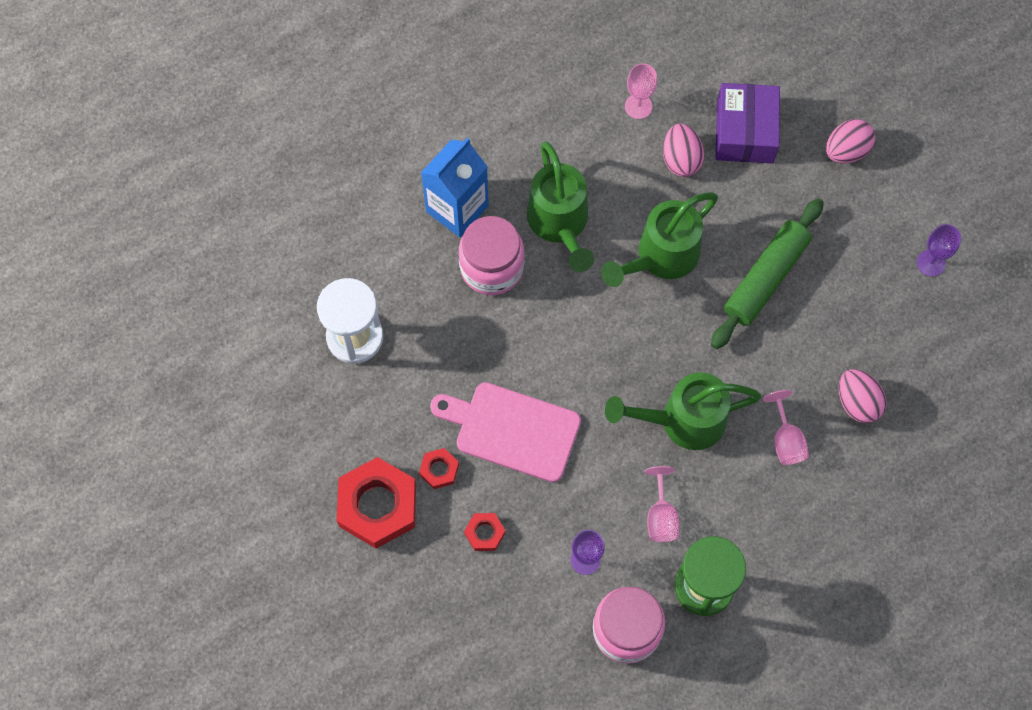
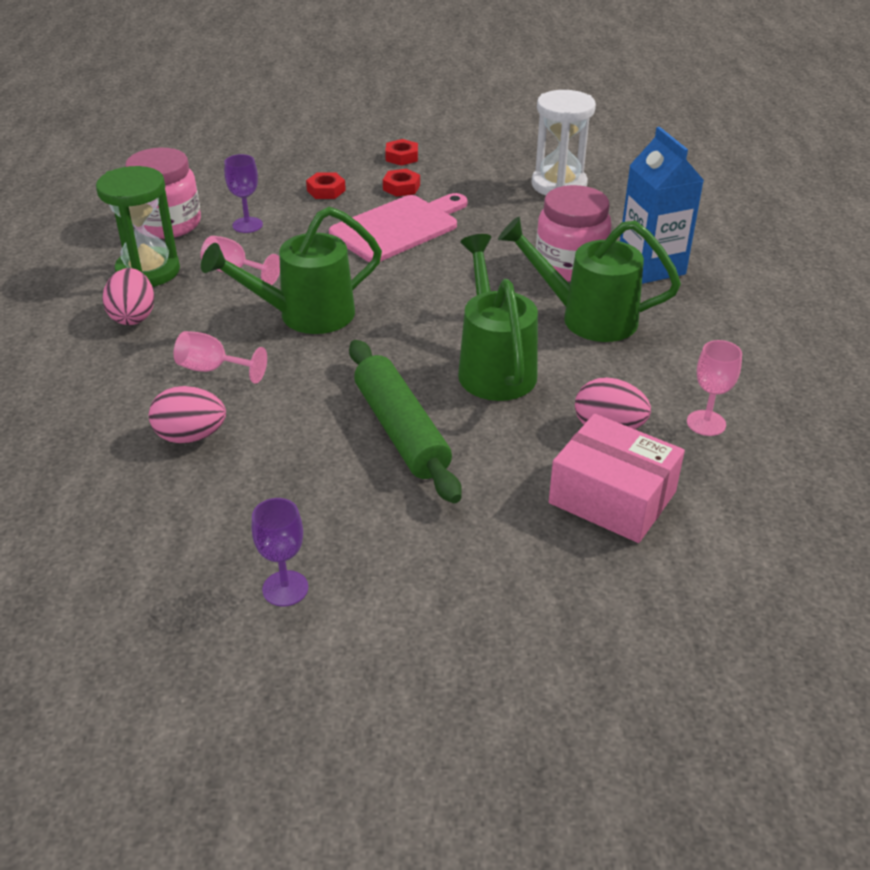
camera: 120 degrees right, 30 degrees down
red nut [337,457,416,549] -> red nut [385,139,418,166], size x0.47
green watering can [605,372,761,450] -> green watering can turned 135 degrees counterclockwise [201,207,382,334]
purple box [715,83,780,164] -> pink box [549,414,685,543]
pink egg [826,119,875,163] -> pink egg moved to [102,268,154,325]

